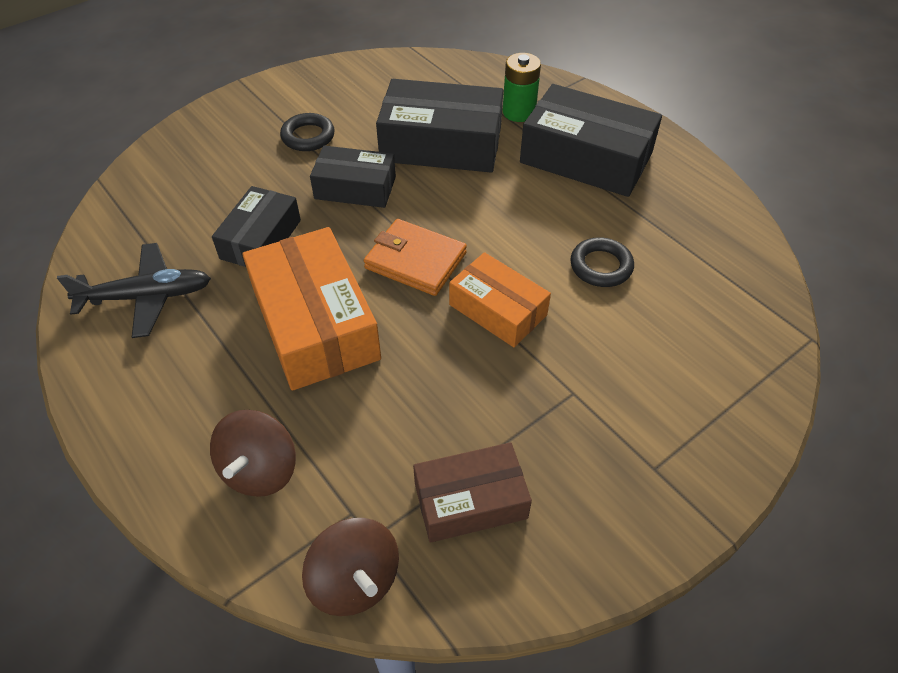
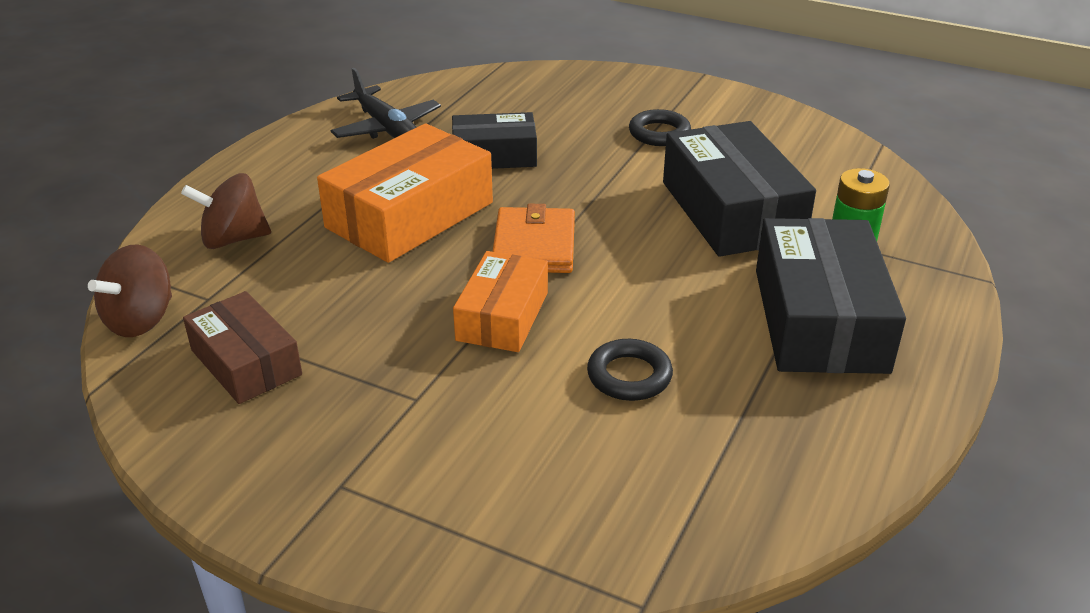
camera: 65 degrees right, 15 degrees down
black box [310,146,396,208] -> none

